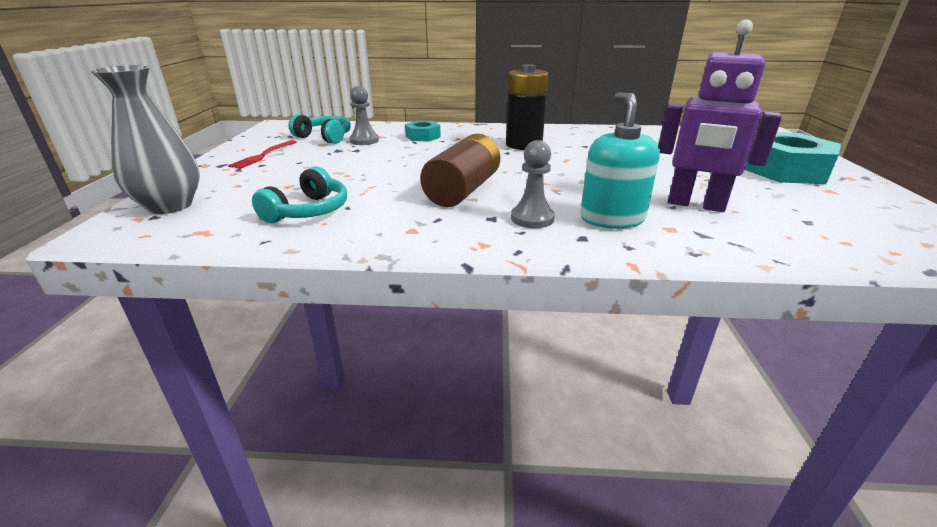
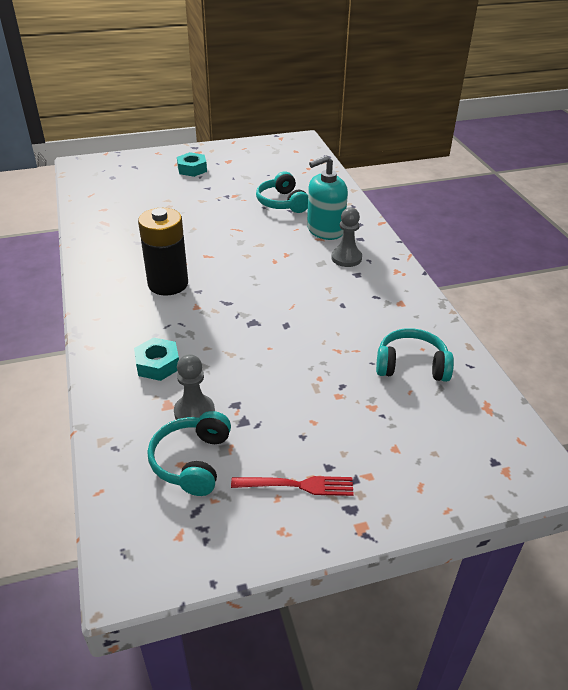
camera: 110 degrees left, 10 degrees up
grey vase [90,65,200,214] -> none
brown battery [420,134,500,207] -> none
purple robot [658,19,782,212] -> turquoise headphones [256,172,308,213]
turquoise nut [745,132,841,184] -> turquoise nut [177,152,207,177], size x0.52

